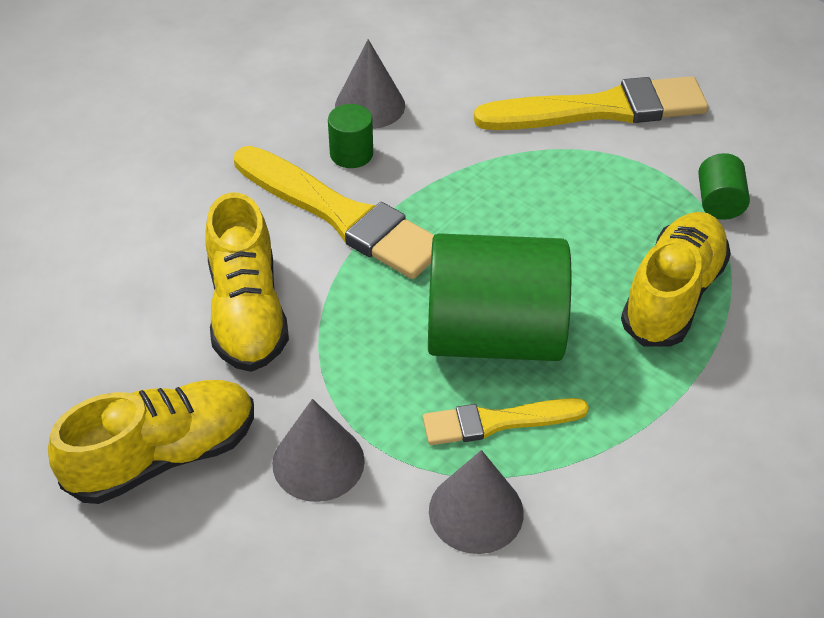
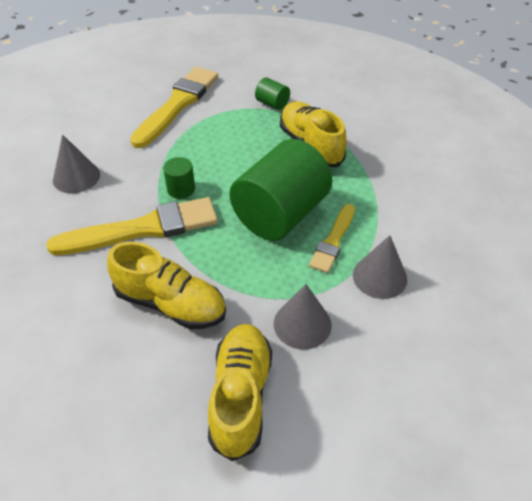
camera: 55 degrees left, 0 degrees up
green cylinder [328,104,373,168] -> green cylinder moved to [163,157,195,199]

